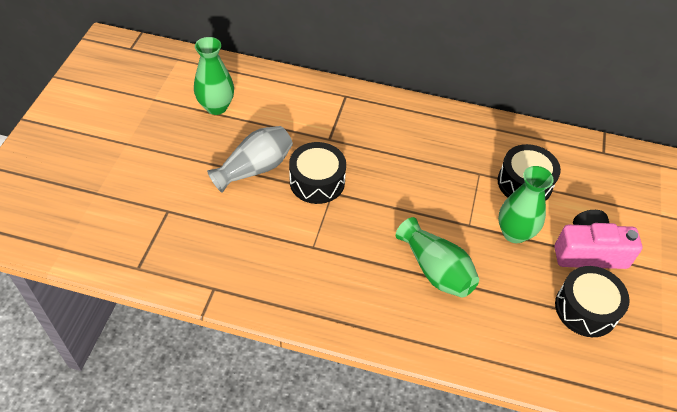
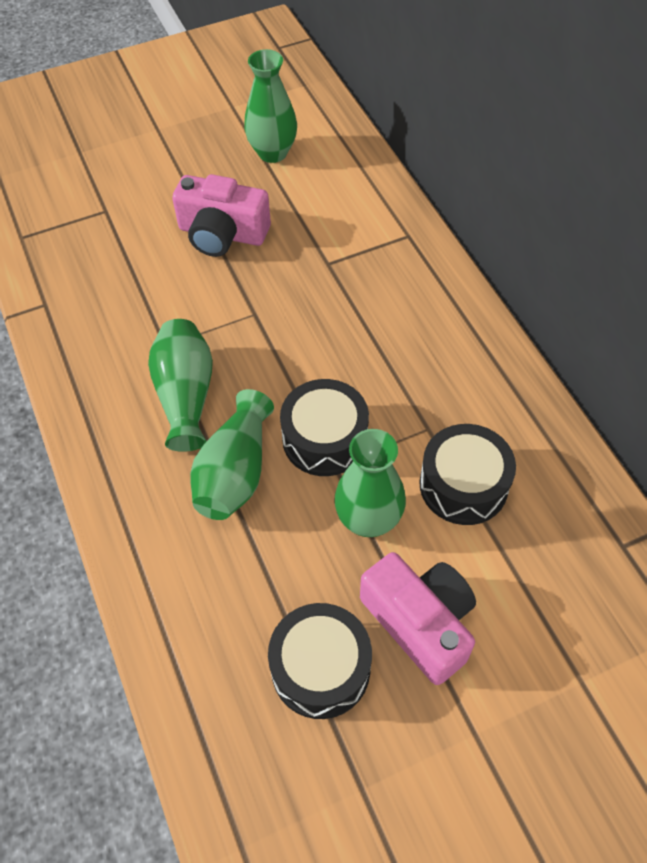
camera: 55 degrees right, 5 degrees up
grey vase [207,126,293,193] -> pink camera [172,174,271,257]
black drum [289,142,346,204] -> black drum moved to [280,379,369,476]
none -> green vase [148,319,213,452]

